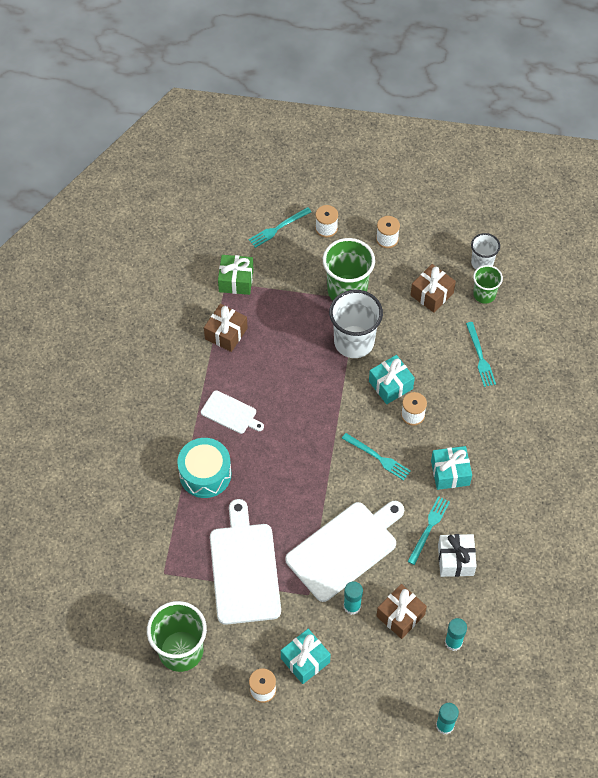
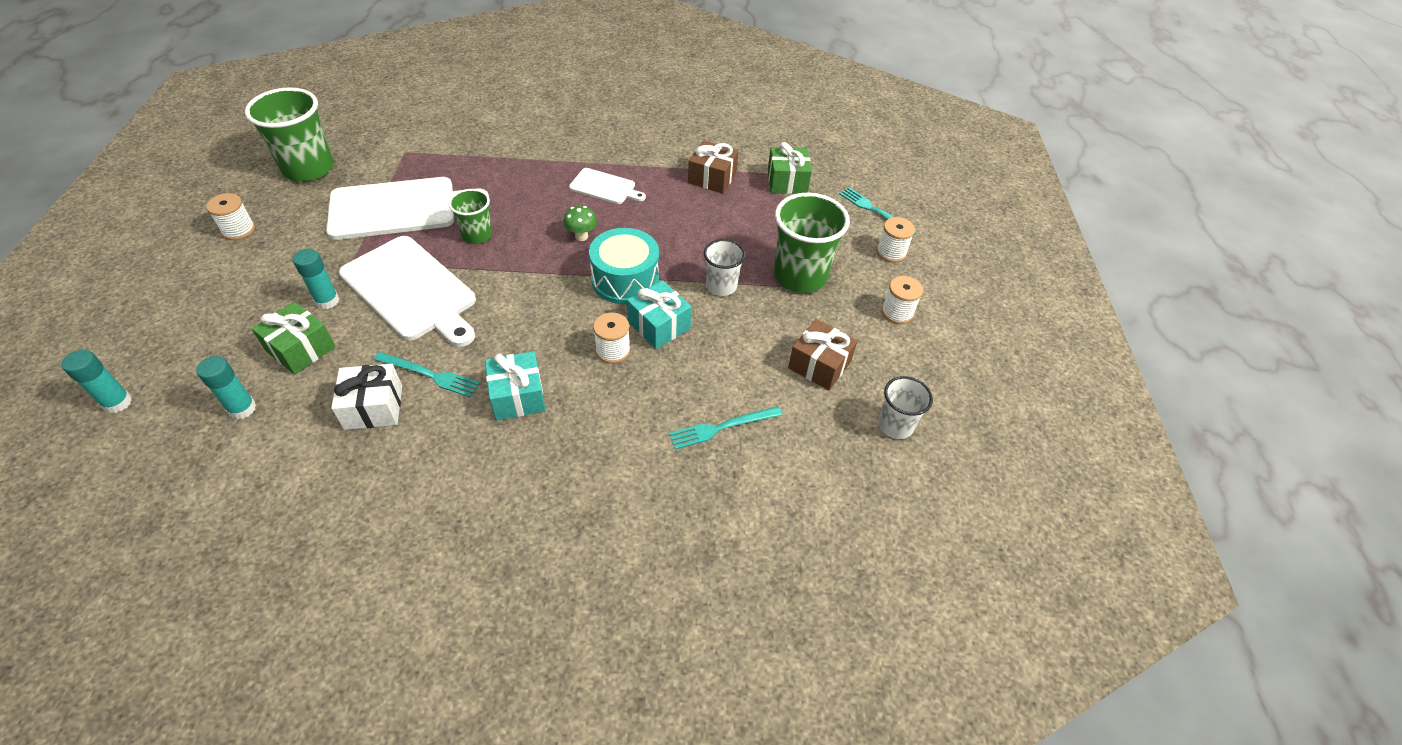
camera: 80 degrees right, 10 degrees down
turquoise drum [177,438,231,498] -> turquoise drum moved to [589,228,659,304]
white cutting board [201,390,264,434] -> white cutting board turned 90 degrees counterclockwise [569,168,646,204]
turquoise gift [281,629,331,684] -> none
white cup [329,290,383,358] -> white cup [704,239,746,296], size x0.57
turquoise fork [342,433,411,481] -> none
brown gift [376,584,427,639] -> green gift [252,302,335,375]
green cup [473,265,503,304] -> green cup moved to [448,189,492,244]
none -> green mushroom [563,206,597,241]

